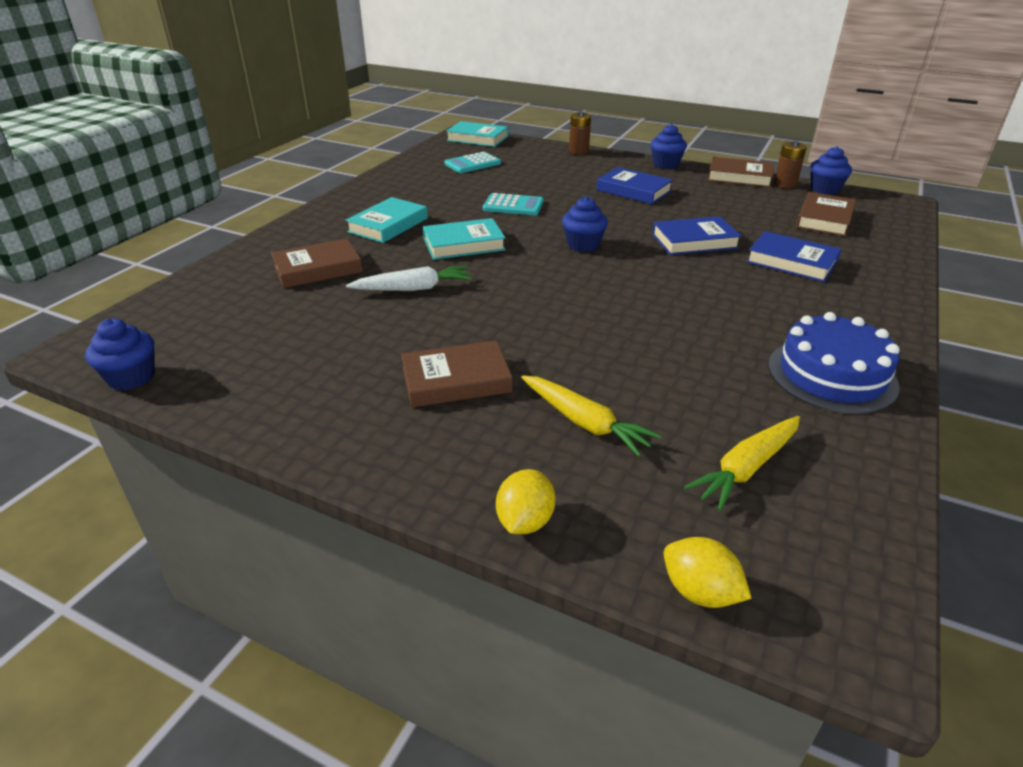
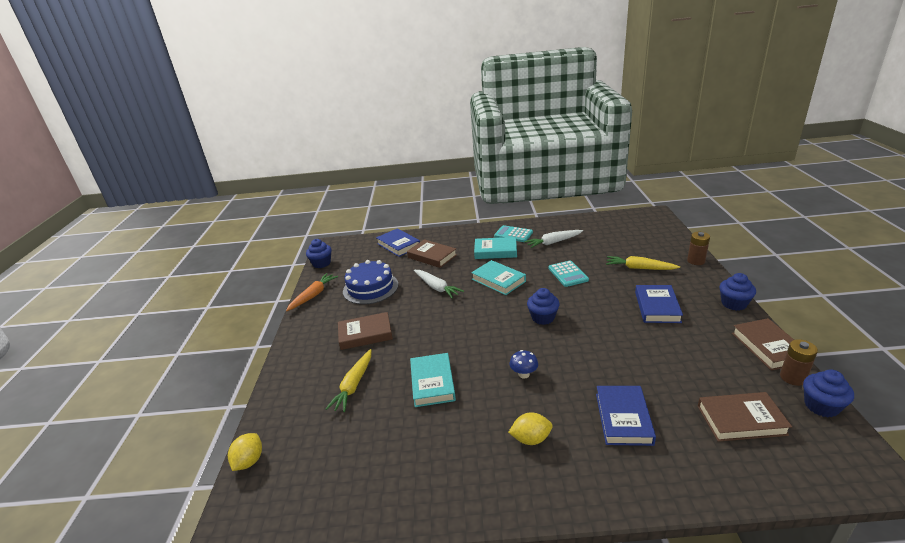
camera: 65 degrees right, 5 degrees down
brown book [401,340,512,407] -> brown book turned 60 degrees counterclockwise [338,312,393,350]
turquoise calculator [444,152,501,173] -> turquoise calculator moved to [494,225,533,242]
turquoise book [446,121,508,147] -> turquoise book moved to [410,353,456,407]
yellow lemon [496,469,555,534] -> yellow lemon moved to [508,412,553,445]
blue book [652,216,742,255] -> blue book moved to [376,228,420,257]
yellow carrot [684,416,800,511] -> yellow carrot moved to [606,256,680,270]
blue cake [768,312,900,414] -> blue cake moved to [343,260,398,304]
none -> orange carrot [286,273,338,311]
none -> blue mushroom [510,350,538,378]
none -> white carrot [524,230,583,248]

